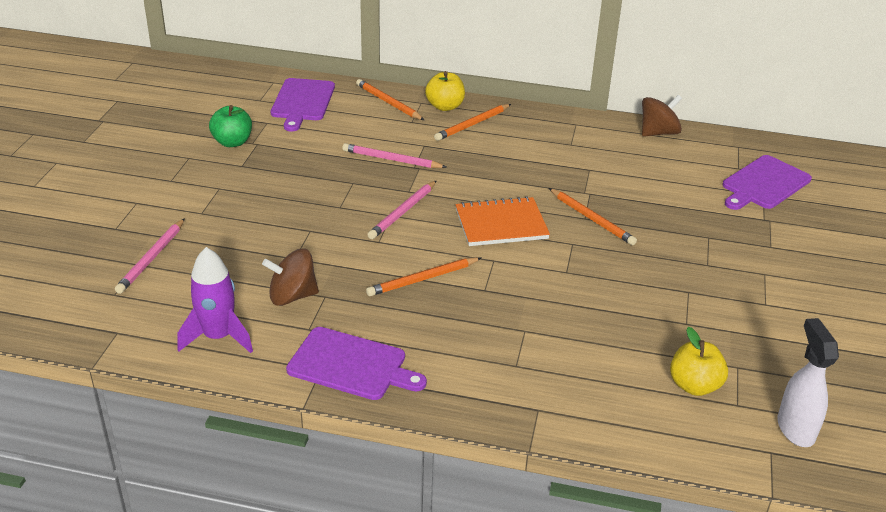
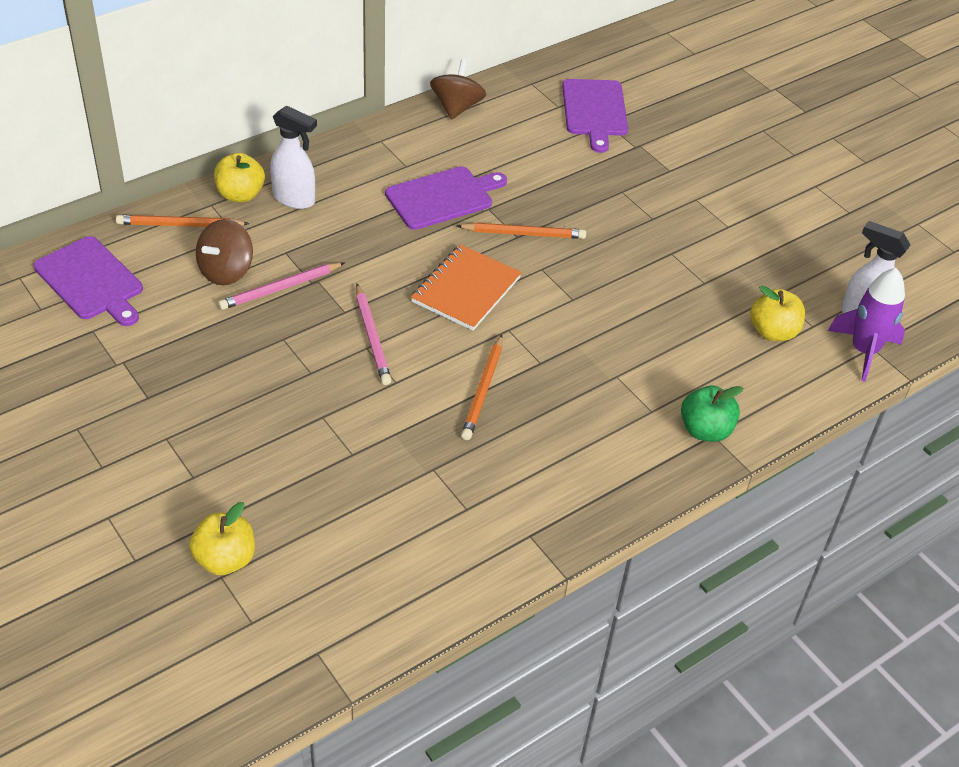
camera: 50 degrees left, 10 degrees up
pink pencil [115,218,185,294] -> yellow apple [189,502,255,575]
purple rocket [177,247,253,353] -> purple rocket moved to [828,268,905,382]
green apple [209,105,252,147] -> green apple moved to [681,386,743,442]
brown spinning top [262,249,319,306] -> brown spinning top moved to [196,219,253,285]
purple cutting board [286,327,427,400] -> purple cutting board moved to [385,166,507,230]
orange pencil [434,104,511,141] -> white spray bottle [270,106,317,209]

